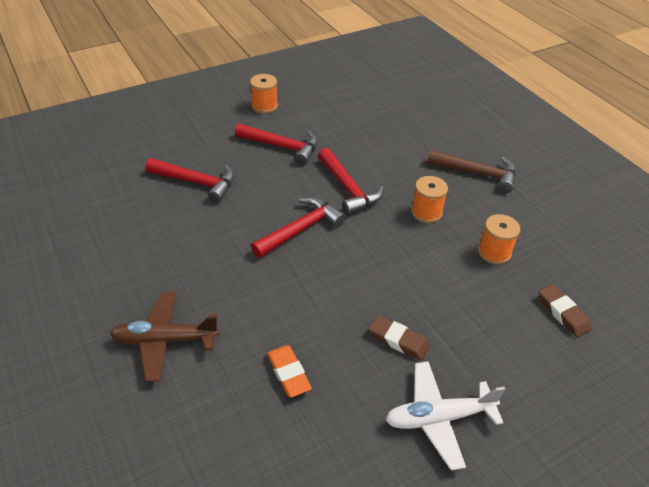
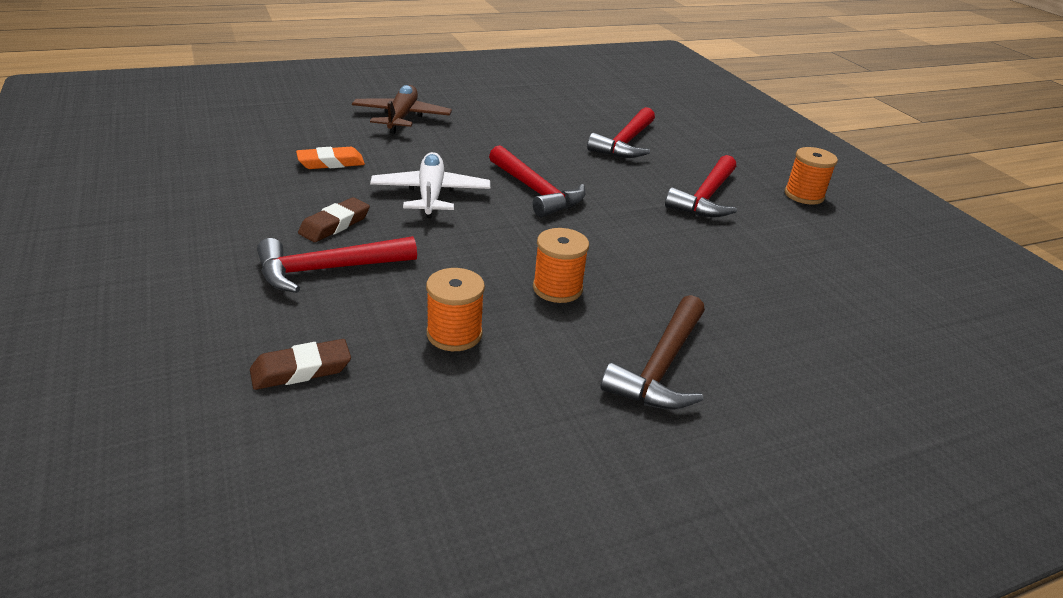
camera: 95 degrees right, 10 degrees down
red hammer [318,148,384,215] -> red hammer moved to [257,236,417,293]
white plane [386,361,505,470] -> white plane moved to [370,152,490,218]

